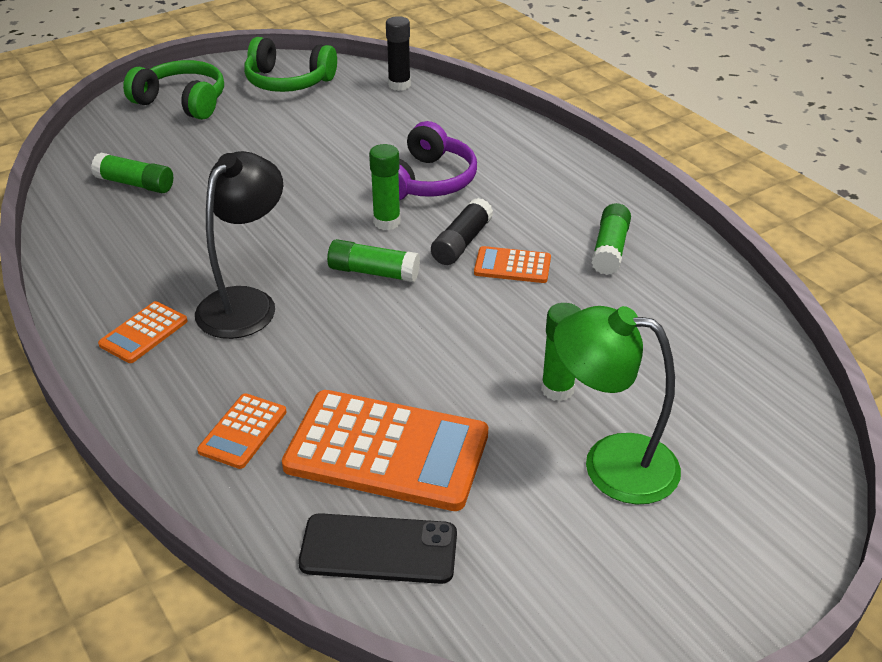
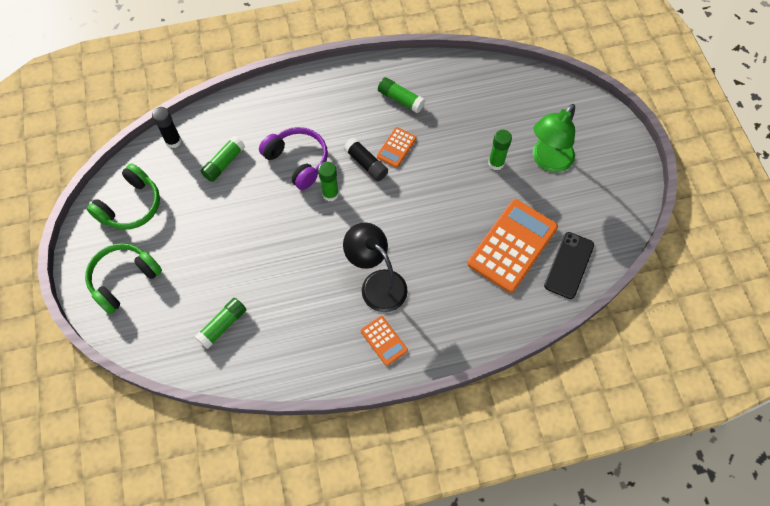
camera: 70 degrees left, 25 degrees up
orange calculator [197,393,287,469] -> none
green glue stick [327,239,420,282] -> green glue stick moved to [201,136,245,182]

